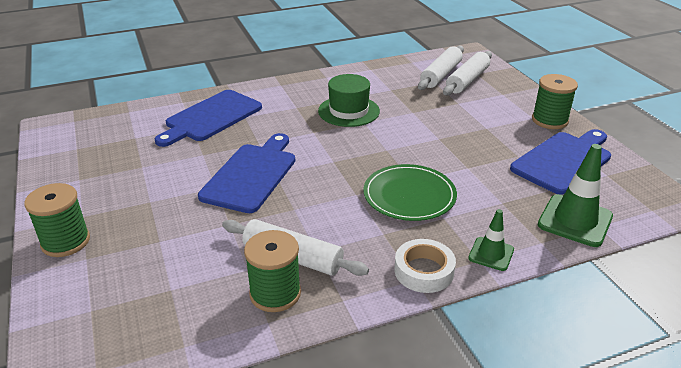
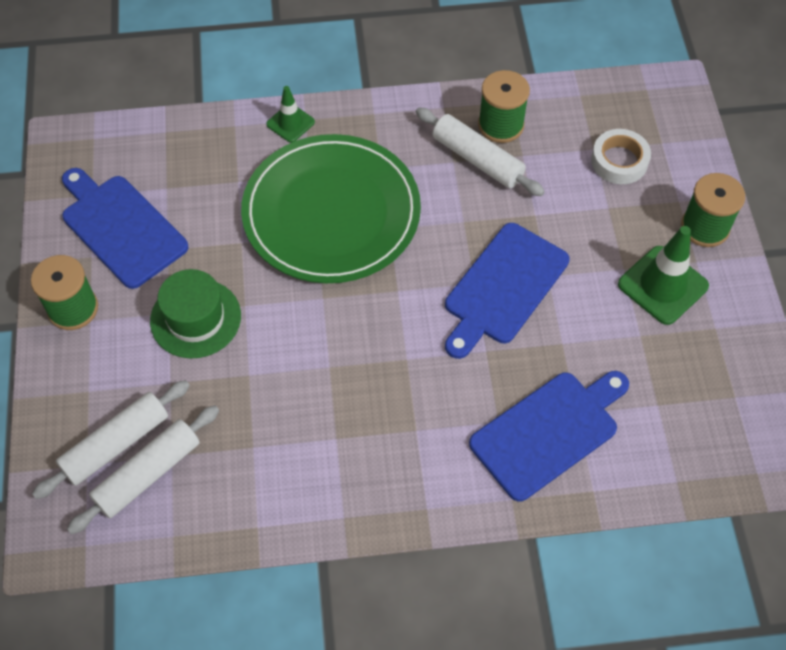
camera: 165 degrees left, 25 degrees up
green hat [318,74,380,127] -> green hat moved to [150,269,241,359]
green plate [364,164,457,221] -> green plate [241,134,421,283], size x1.69
white tape [394,239,456,293] -> white tape moved to [591,129,651,184]
blue cutting board [510,129,611,195] -> blue cutting board turned 75 degrees clockwise [62,168,188,289]
green traffic cone [538,144,613,247] -> green traffic cone moved to [618,226,709,325]

